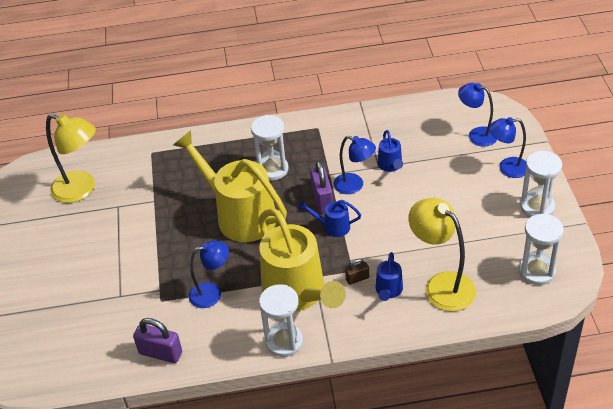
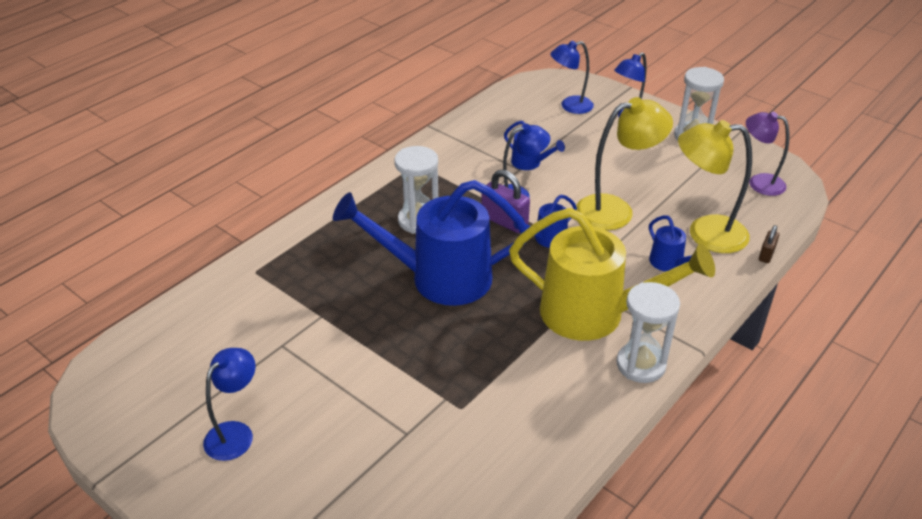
camera: 45 degrees left, 5 degrees down
yellow lamp [46,114,96,203] -> yellow lamp moved to [576,97,673,230]
purple padlock [133,318,182,363] -> none
yellow watering can [173,131,287,242] -> blue watering can [333,180,528,306]
blue lamp [189,240,229,308] -> blue lamp moved to [203,348,256,461]
brown padlock [345,259,369,285] -> brown padlock moved to [759,225,779,263]
white hourglass [519,213,564,285] -> purple lamp [746,112,789,196]

